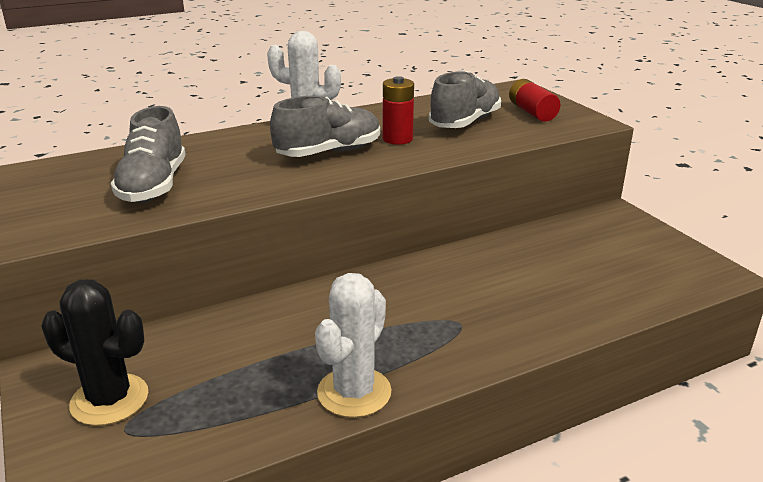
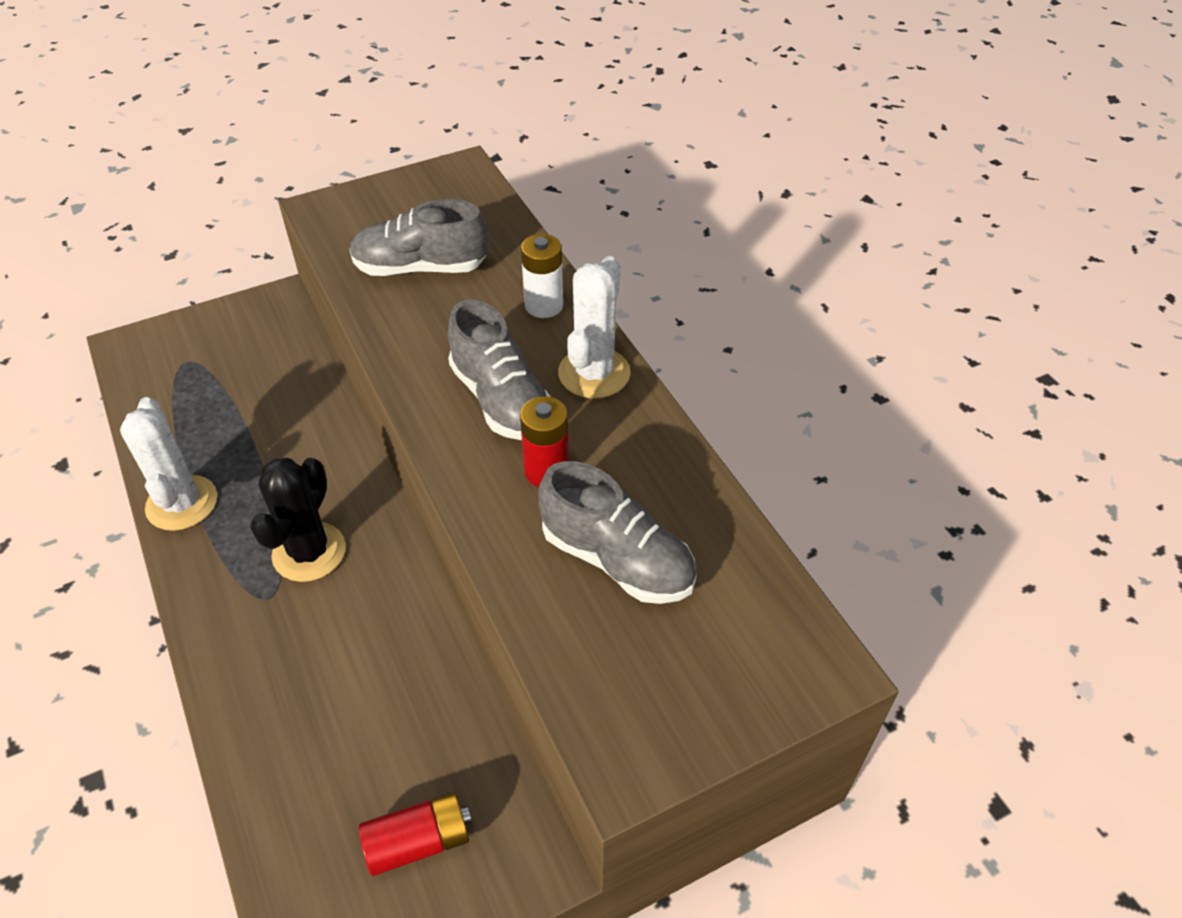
camera: 90 degrees right, 20 degrees up
black cactus [41,279,148,426] -> black cactus moved to [250,458,346,582]
white cactus [315,273,392,418] -> white cactus turned 45 degrees clockwise [120,397,217,531]
red battery [509,79,560,122] -> red battery moved to [359,791,472,876]
none -> white battery [521,234,563,318]

